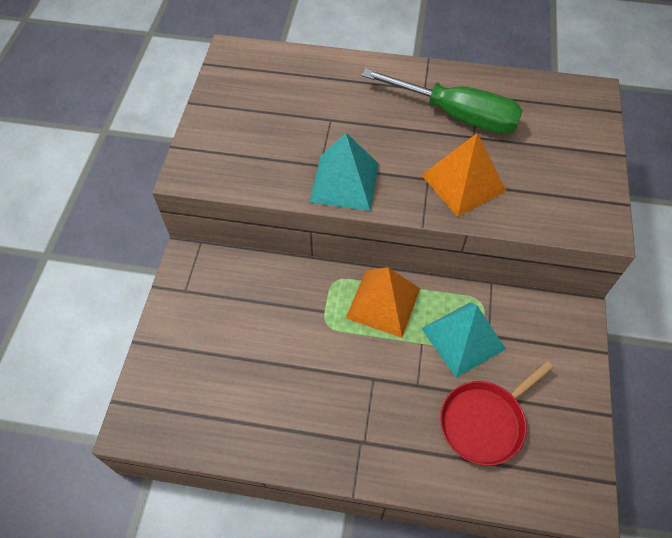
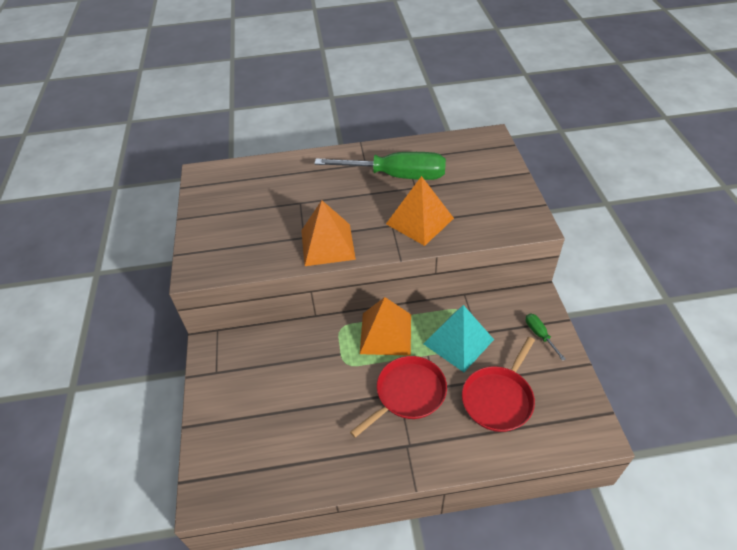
camera: 15 degrees left, 10 degrees down
turquoise pyramid [309,133,379,211] -> orange pyramid [301,200,356,266]
none -> red pan [350,356,447,438]
none -> green screwdriver [526,314,565,361]

